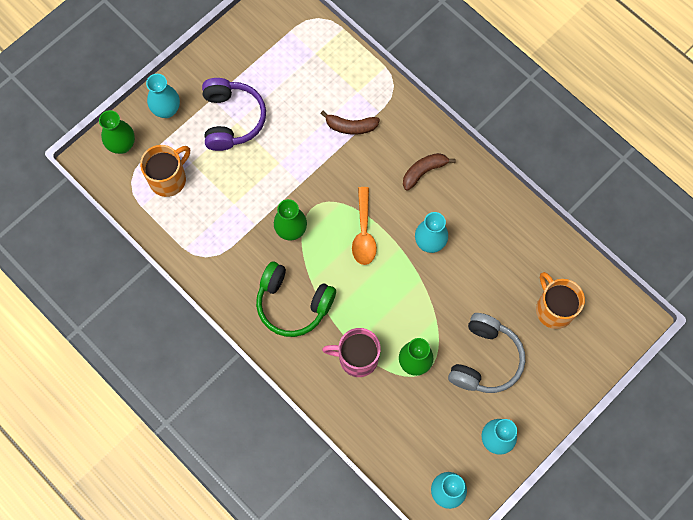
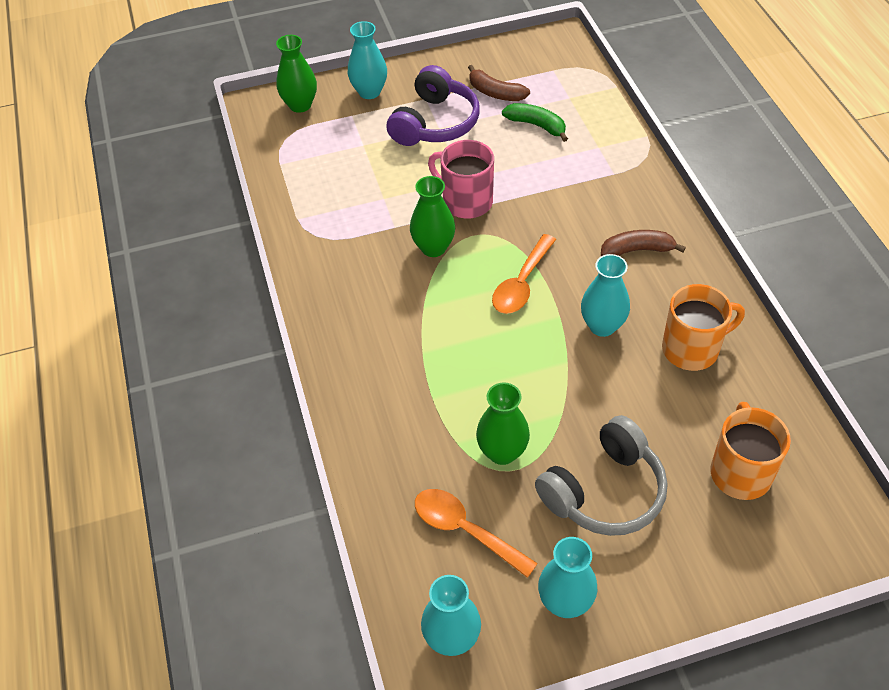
camera: 30 degrees right, 20 degrees down
orange mug [140,145,190,197] -> orange mug moved to [662,284,745,371]
green headphones [256,262,336,337] -> none
brown banana [321,111,380,135] -> brown banana moved to [468,65,530,101]
pink mug [322,328,381,377] -> pink mug moved to [428,140,494,218]
none -> orange spoon [415,489,538,578]
none -> green banana [502,103,568,142]

